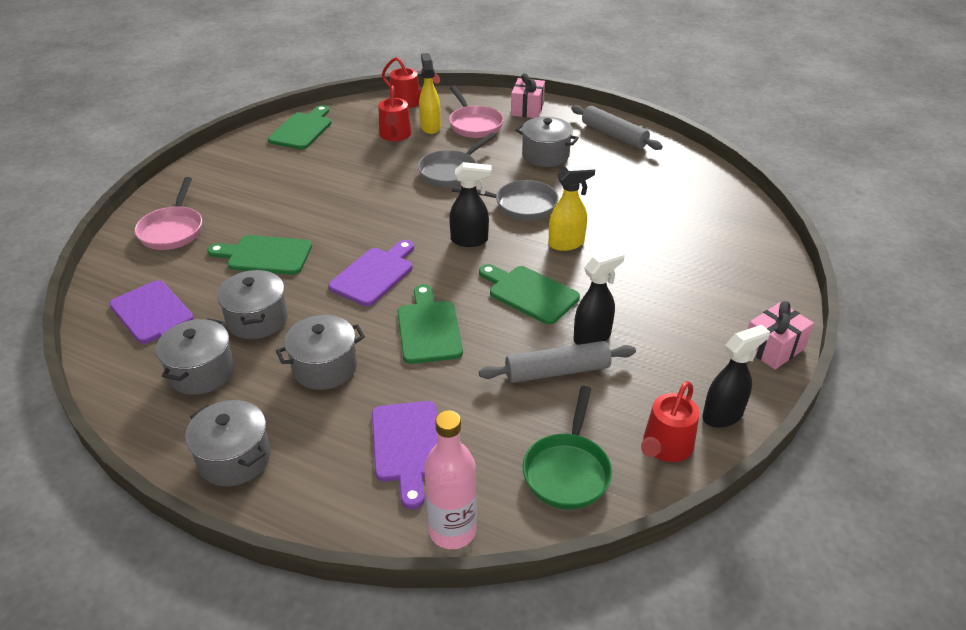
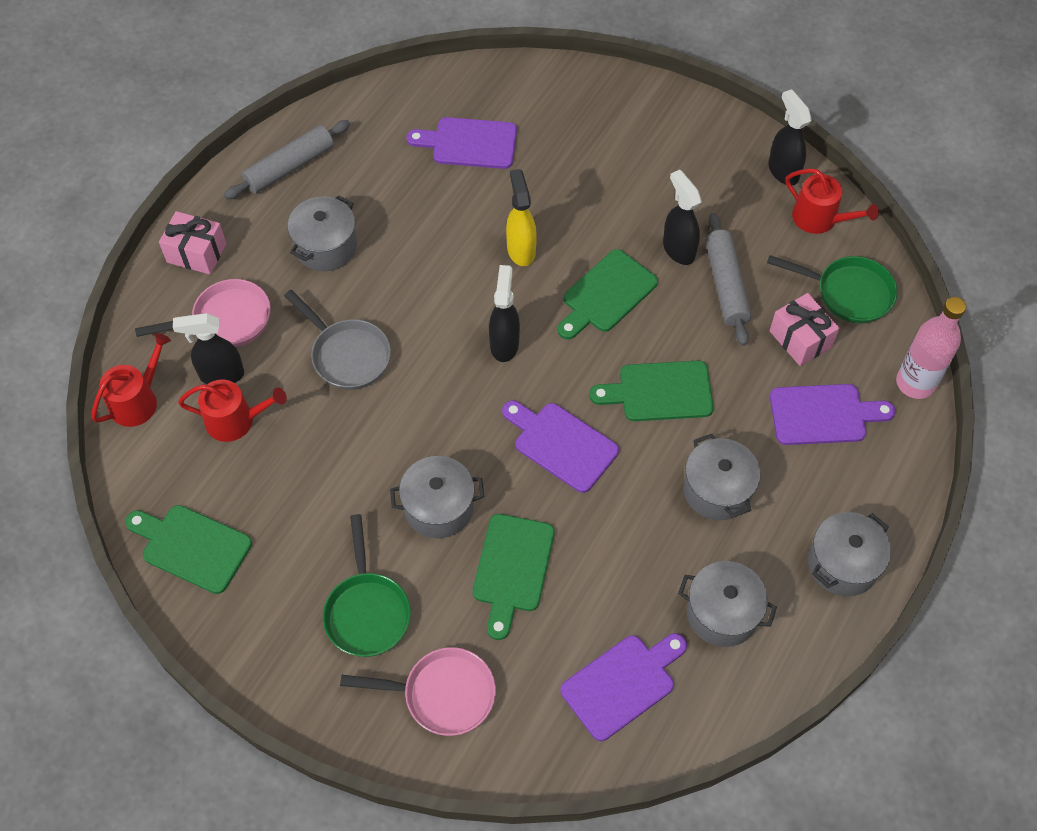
camera: 85 degrees left, 20 degrees up
grey pot [217,270,288,339] -> grey pot moved to [390,456,484,538]
yellow spray bottle [419,53,441,134] -> black spray bottle [173,313,244,384]
grey pan [452,180,558,220] -> none
pink gift [748,301,814,369] -> pink gift moved to [770,293,840,366]
none -> green pan [323,514,411,657]
none -> purple cutting board [406,117,517,169]

